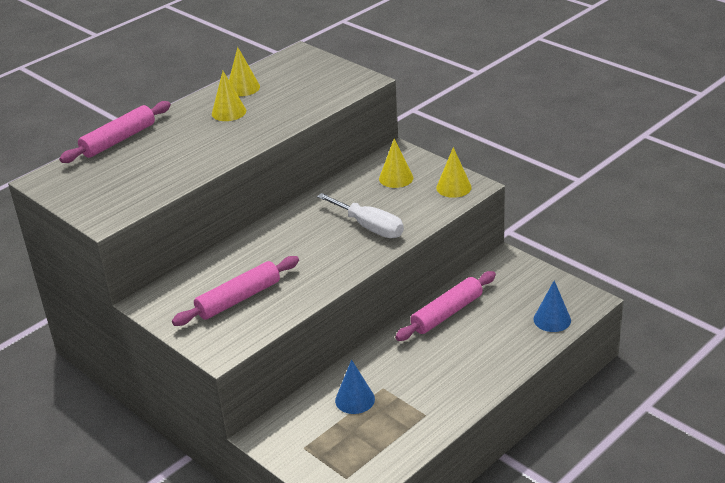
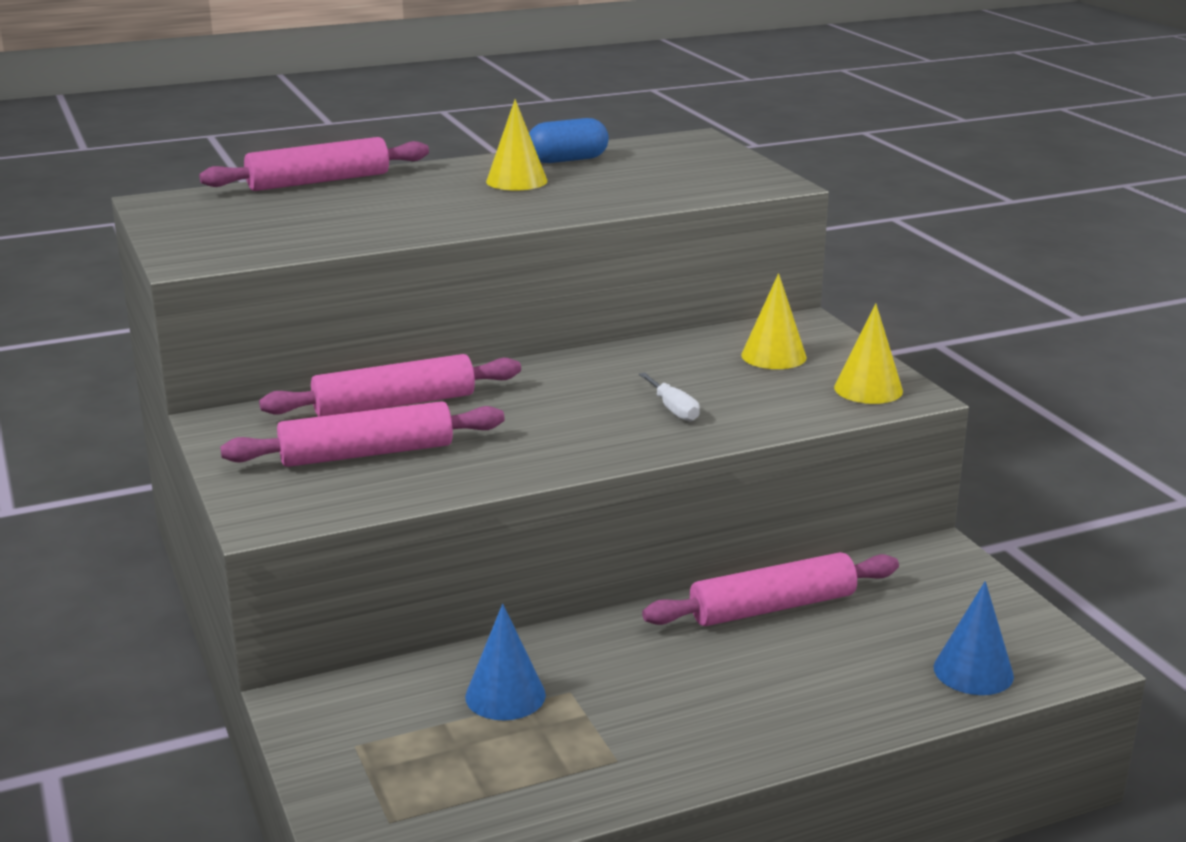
camera: 20 degrees right, 10 degrees down
yellow cone [229,47,260,96] -> blue capsule [529,118,609,163]
white screwdriver [317,193,404,238] -> white screwdriver [639,372,700,421], size x0.52
none -> pink rolling pin [259,354,521,417]

